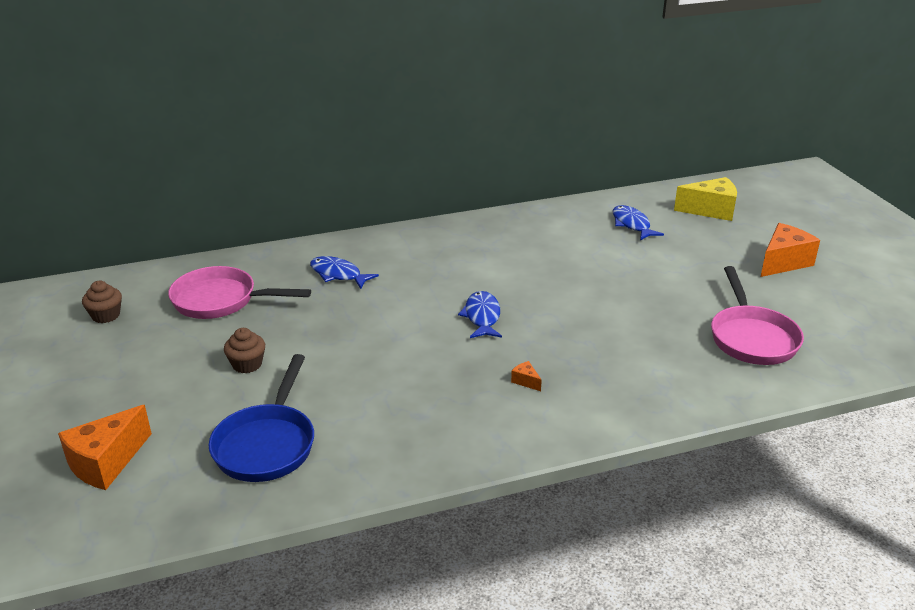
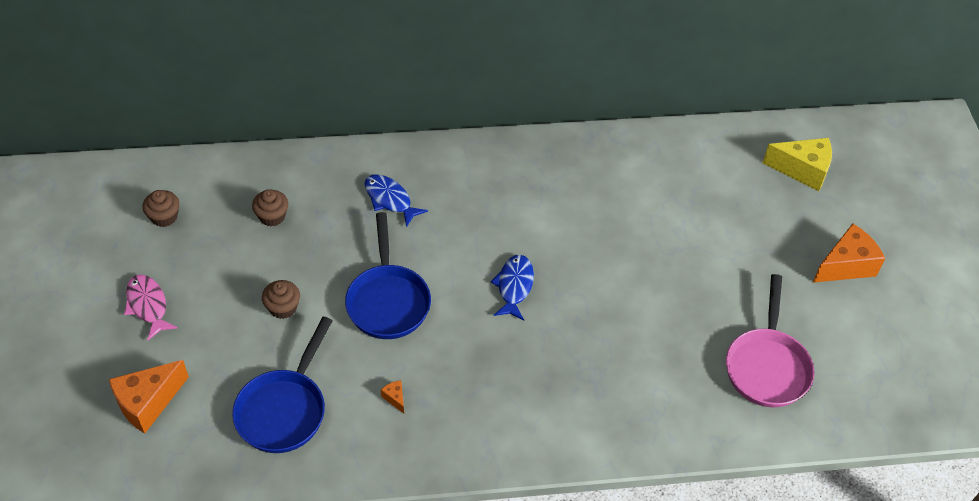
camera: 10 degrees right, 20 degrees up
pink pan [168,266,311,319] -> brown cupcake [252,189,288,226]
orange cheese [511,361,542,391] -> orange cheese moved to [381,380,404,413]
blue fish [613,205,664,240] -> none
none -> pink fish [124,274,178,341]
none -> blue pan [345,212,431,339]

